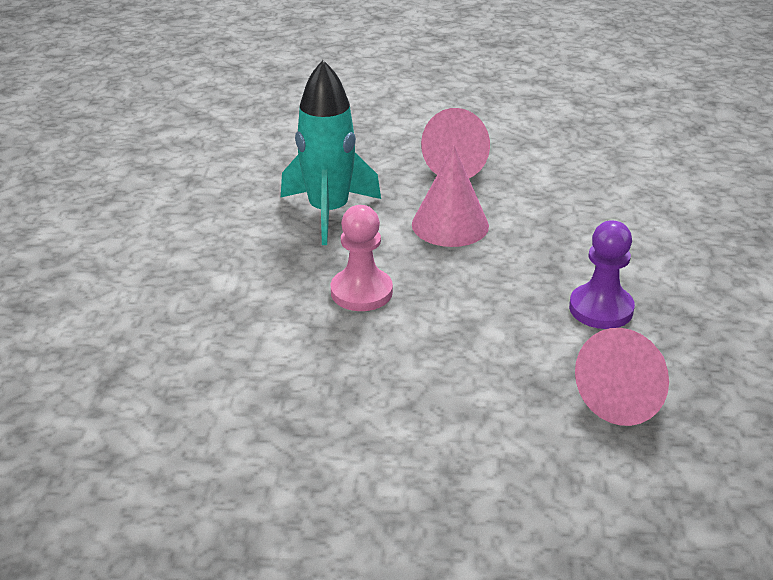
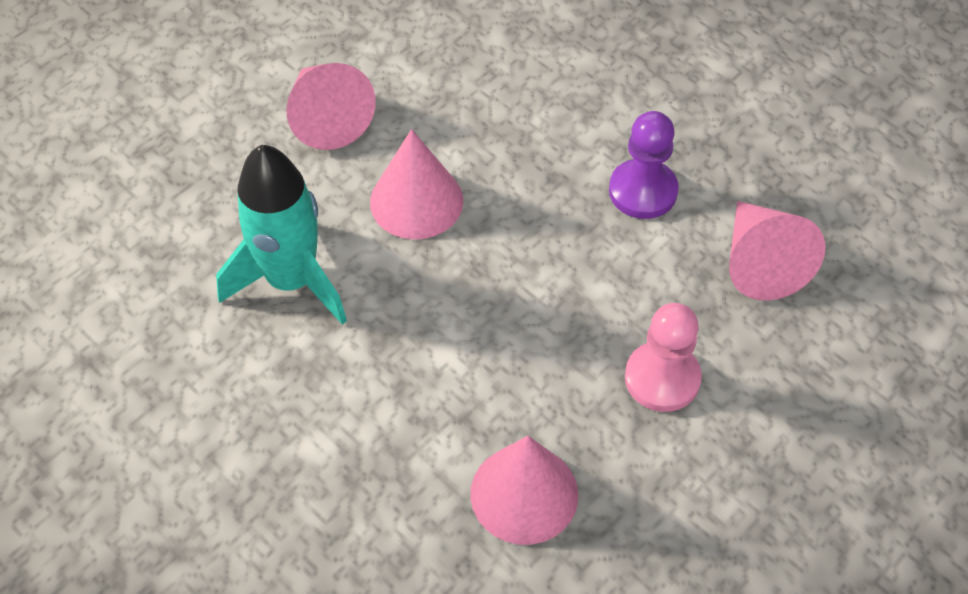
camera: 50 degrees left, 20 degrees up
pink pawn [331,205,393,311] -> pink pawn moved to [625,303,702,412]
none -> pink cone [471,436,578,545]

